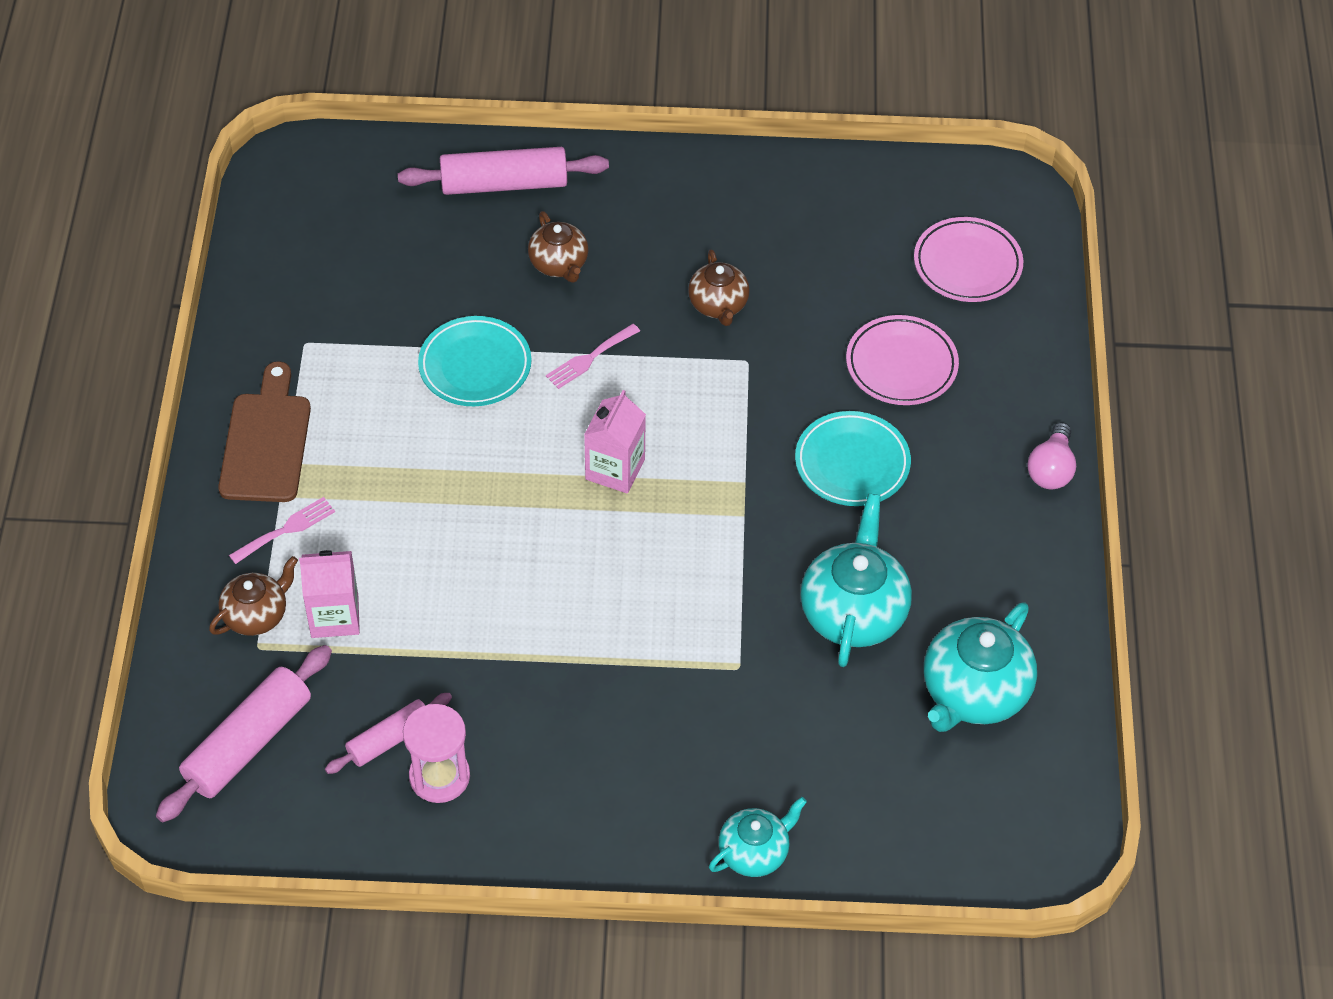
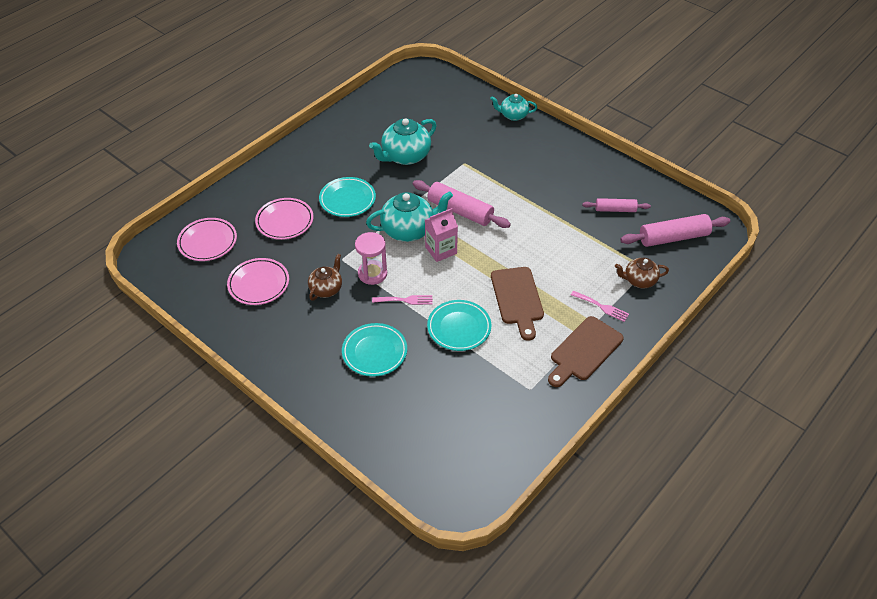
camera: 140 degrees left, 5 degrees down
pink fork [229,497,335,564] -> pink fork turned 150 degrees counterclockwise [571,291,629,322]
pink carton [299,550,360,638] -> none
pink rolling pin [398,147,609,195] -> pink rolling pin moved to [413,180,511,228]
pink hourglass [403,704,470,803] -> pink hourglass moved to [355,232,387,285]
brown teapot [528,211,588,283] -> turquoise plate [342,323,407,377]
turquoise teapot [924,602,1037,732] -> turquoise teapot moved to [366,191,453,242]
pink light bulb [1027,422,1076,489] -> none
none -> pink plate [227,258,289,305]
none -> brown cutting board [491,267,544,341]

